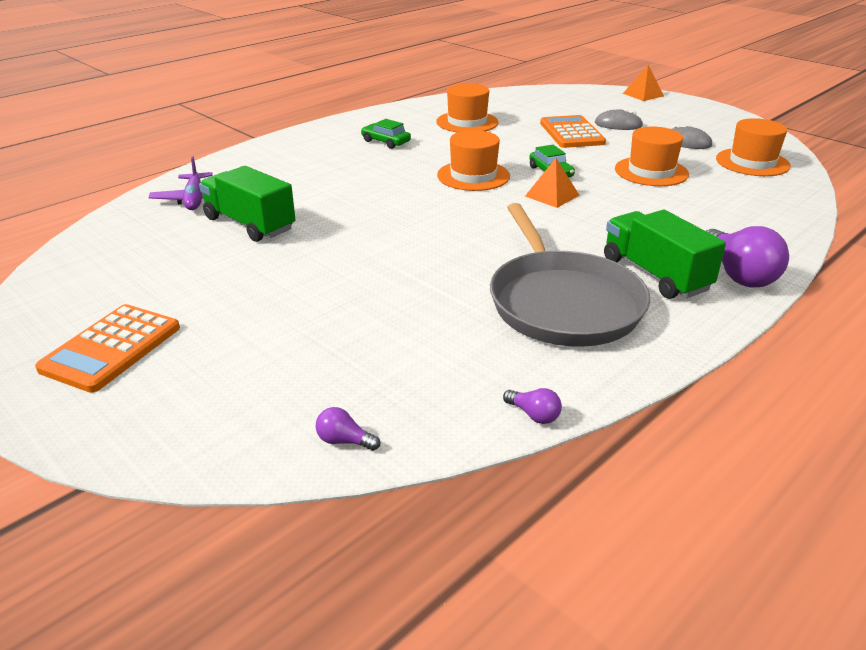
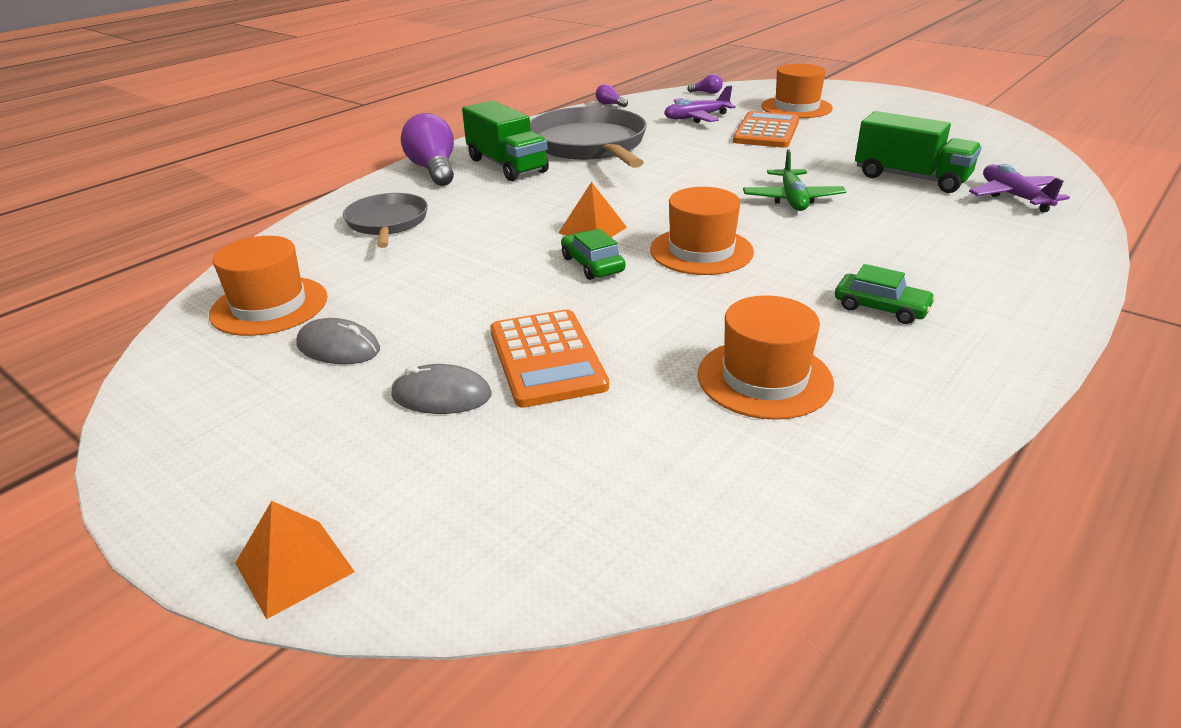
camera: 175 degrees right, 0 degrees up
orange calculator [35,304,180,393] -> orange calculator moved to [733,111,799,148]
orange hat [615,126,689,186] -> orange hat moved to [761,64,833,118]
none -> grey pan [343,193,428,248]
none -> purple plane [664,85,736,123]
none -> green plane [743,149,846,211]

